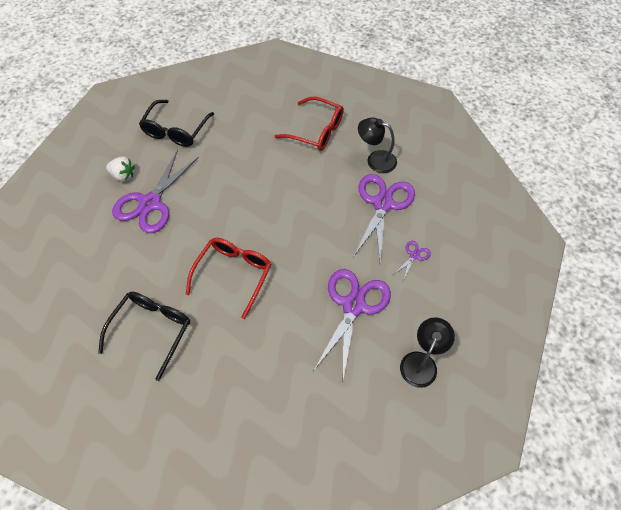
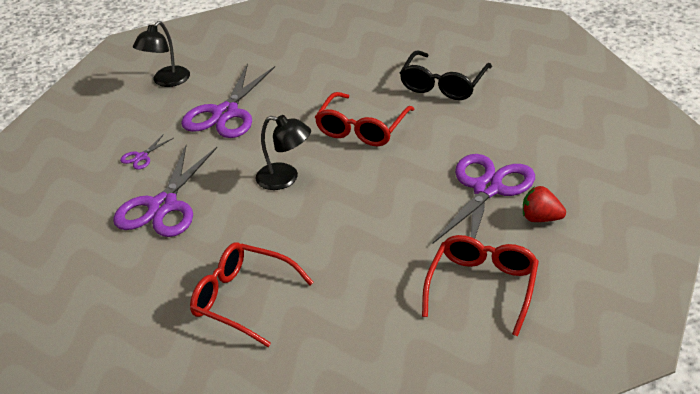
camera: 175 degrees left, 20 degrees down
white strawberry [106,156,135,182] -> red strawberry [523,186,566,222]
black glasses [139,100,214,147] -> red glasses [422,235,539,336]
black lamp [358,117,397,173] -> black lamp moved to [256,115,311,190]

